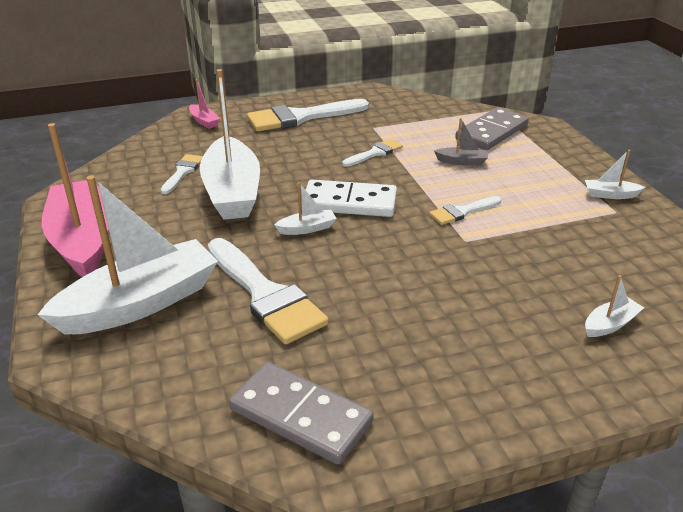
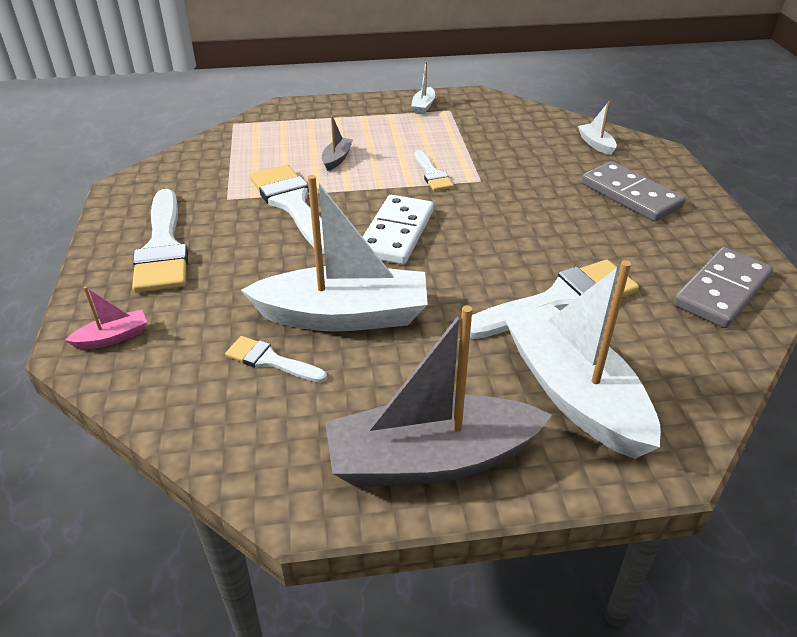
camera: 80 degrees left, 5 degrees up
pink boat [42,123,109,277] -> grey boat [325,305,552,487]
white boat [274,182,337,235] -> none
white brush [342,139,403,167] -> white brush [250,164,325,254], size x1.94
grey domino [455,107,529,150] -> grey domino moved to [582,161,686,222]

